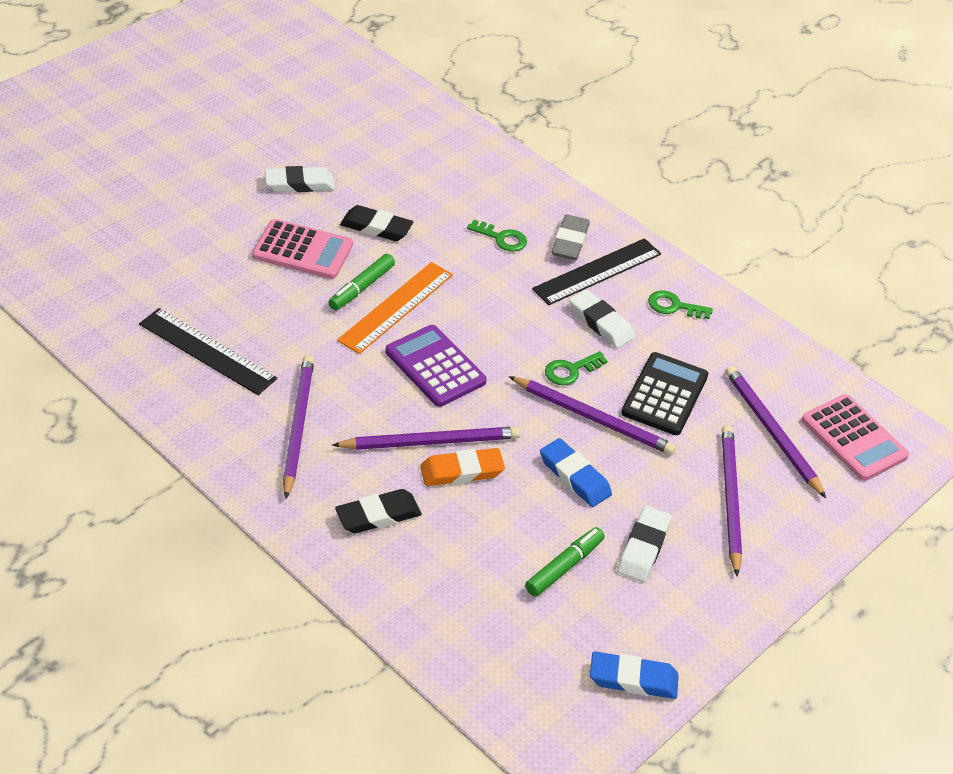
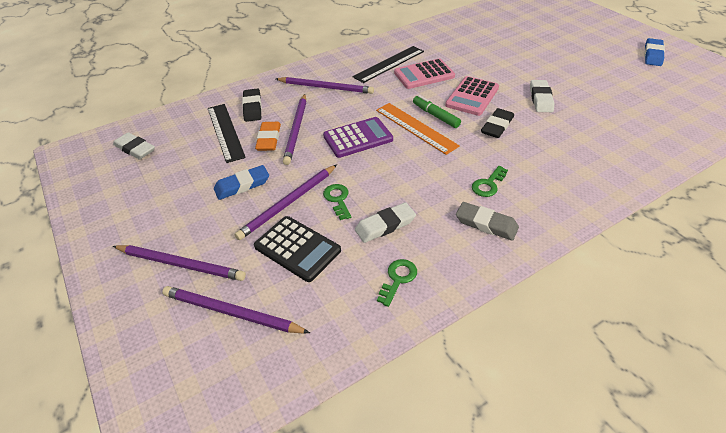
camera: 110 degrees right, 0 degrees up
green marker [525,527,605,596] -> none
black ruler [532,238,661,305] -> black ruler moved to [208,104,246,163]
blue eraser [590,651,679,699] -> blue eraser moved to [644,38,665,66]
white eraser [617,506,672,582] -> white eraser moved to [113,132,155,159]
purple pencil [725,365,826,498] -> purple pencil turned 150 degrees counterclockwise [162,286,310,334]
pink calculator [802,394,909,481] -> pink calculator moved to [394,59,455,89]

